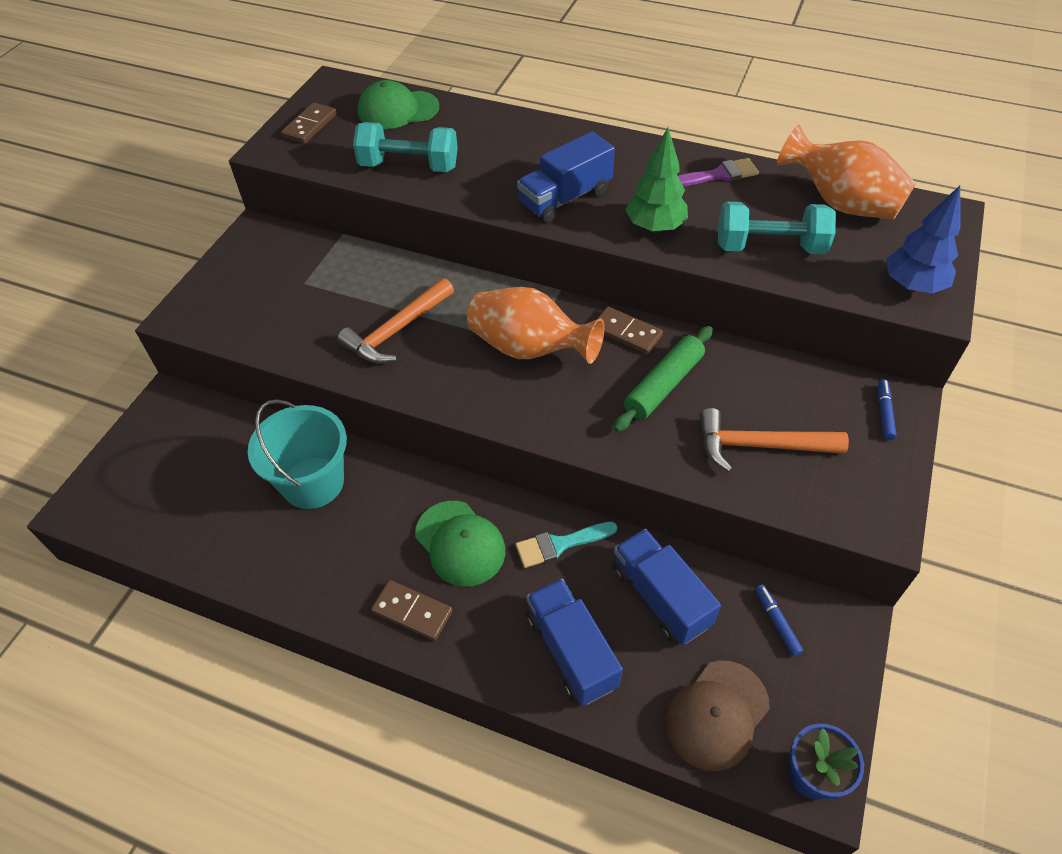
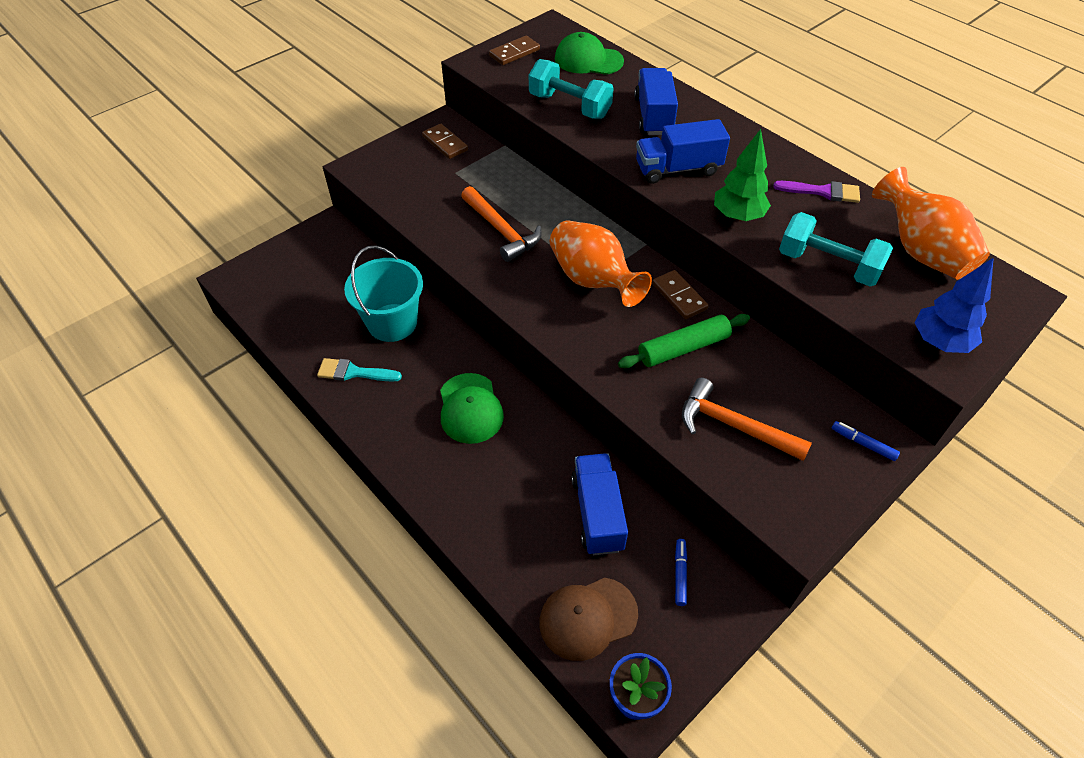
camera: 25 degrees right, 0 degrees up
orange hammer [337,278,454,364] -> orange hammer turned 105 degrees counterclockwise [461,186,542,262]
brown domino [371,580,453,641] -> brown domino moved to [422,124,468,159]
turquoise brush [516,522,617,568] -> turquoise brush moved to [317,358,402,382]
blue truck [526,579,623,706] -> blue truck moved to [634,68,678,135]
blue marker [878,379,897,440] -> blue marker turned 90 degrees counterclockwise [831,421,900,461]

